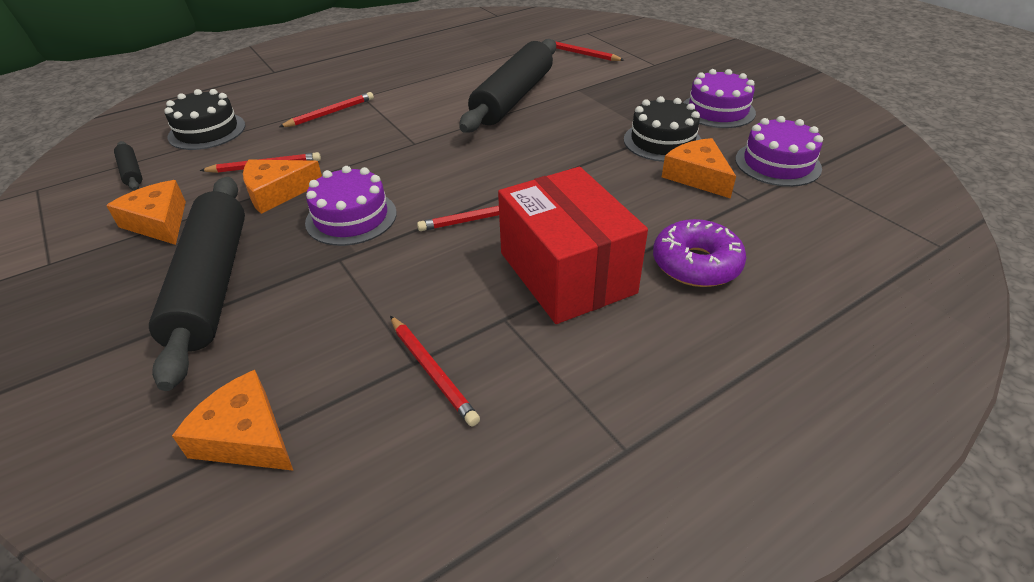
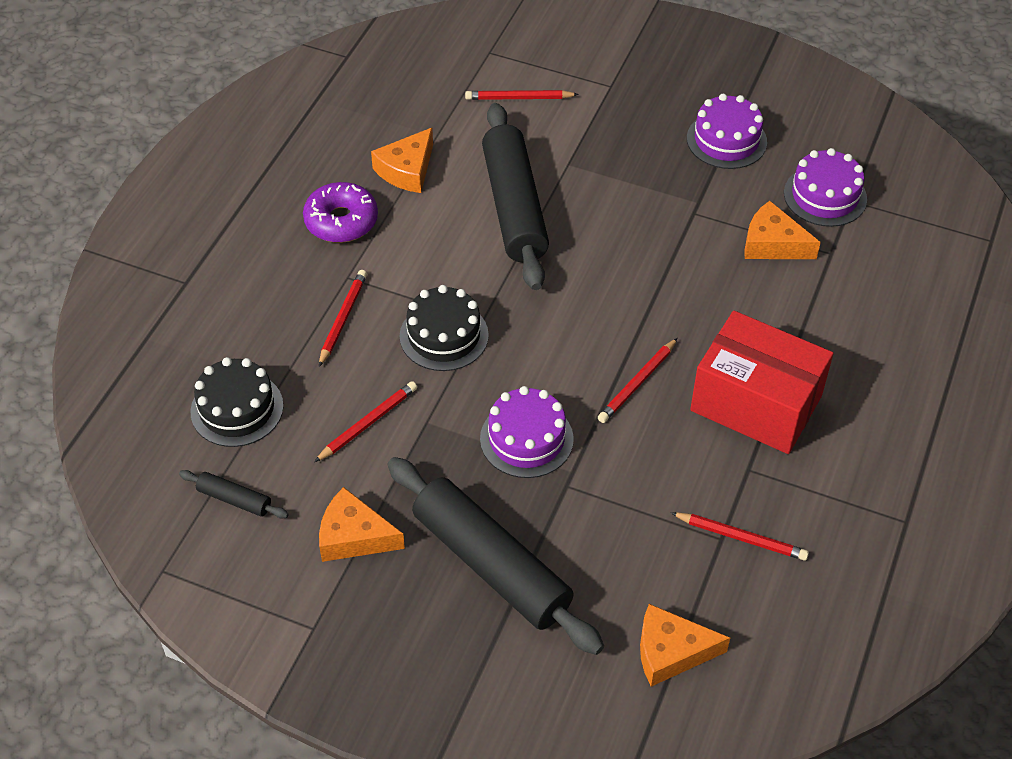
camera: 35 degrees left, 10 degrees up
orange cheese [243,160,322,214] -> orange cheese moved to [371,128,433,193]
black cake [624,96,701,162] -> black cake moved to [400,285,489,371]
purple donut [653,219,746,287] -> purple donut moved to [303,182,378,243]

